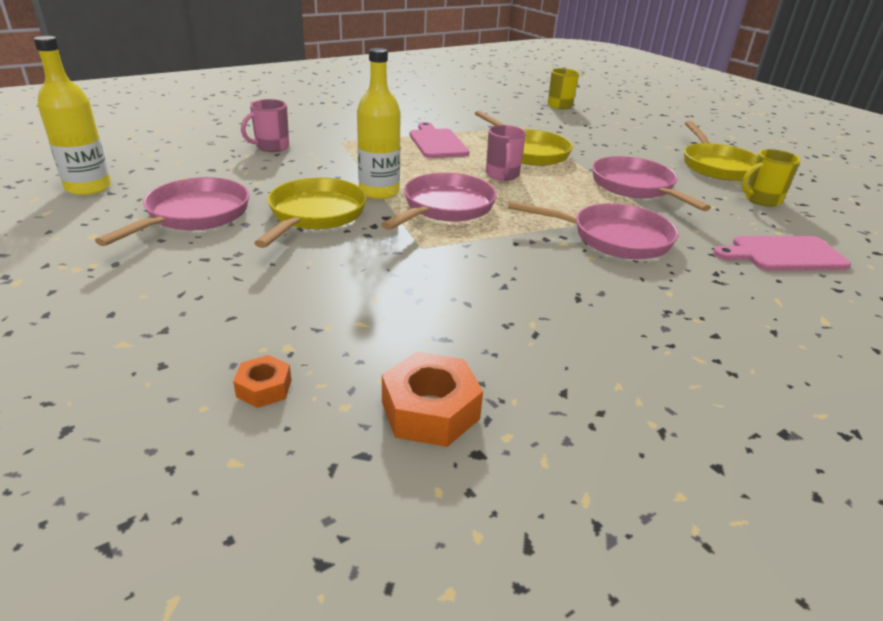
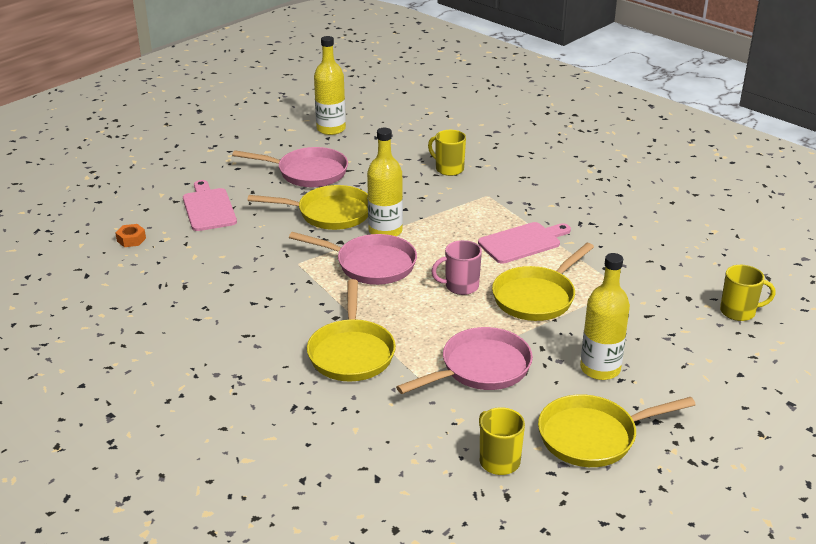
camera: 80 degrees right, 0 degrees up
pink mug [241,99,289,152] -> yellow mug [428,130,466,176]
orange nut [382,352,483,447] -> none
pink pan [508,201,679,259] -> yellow pan [307,279,396,381]
pink cutting board [713,236,851,271] -> pink cutting board moved to [183,180,237,231]
none -> yellow bottle [580,253,630,380]

